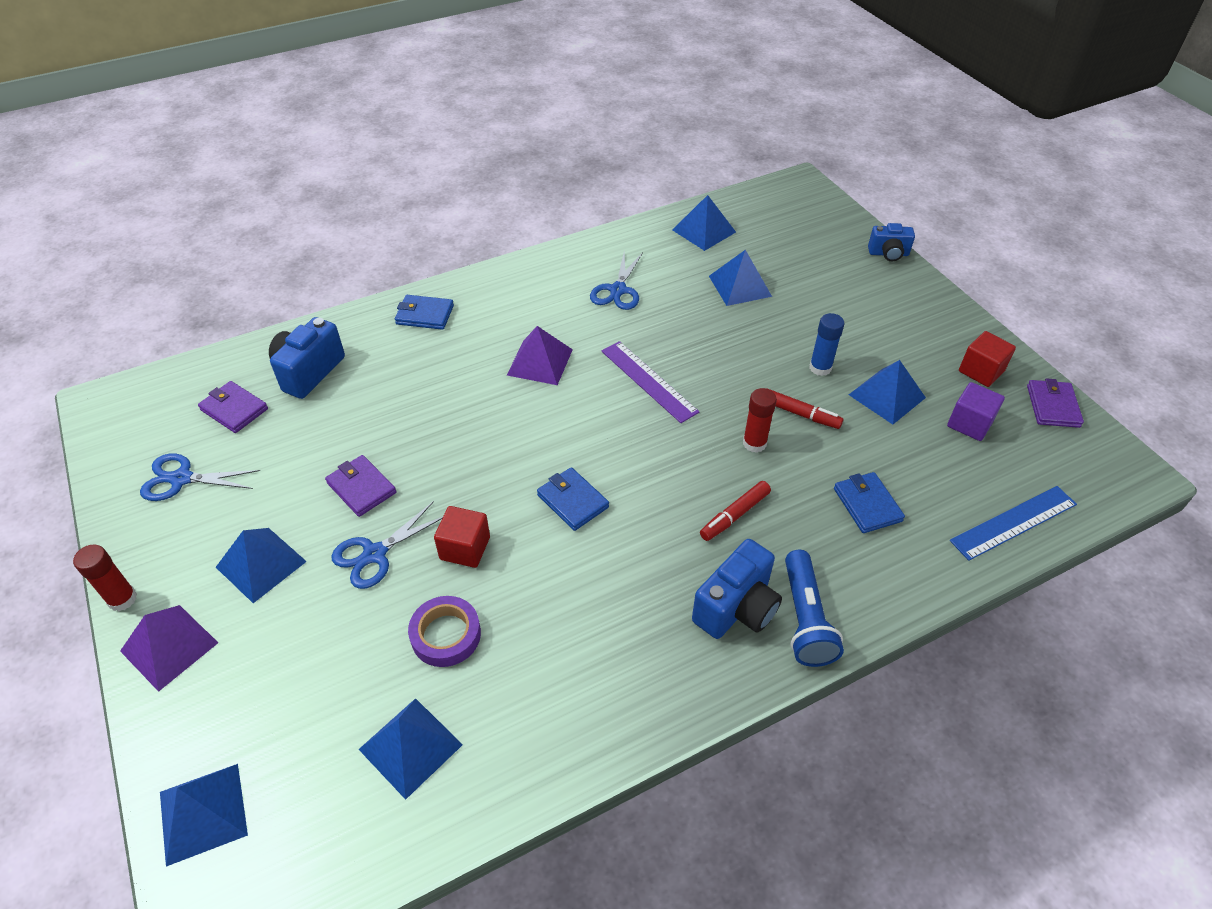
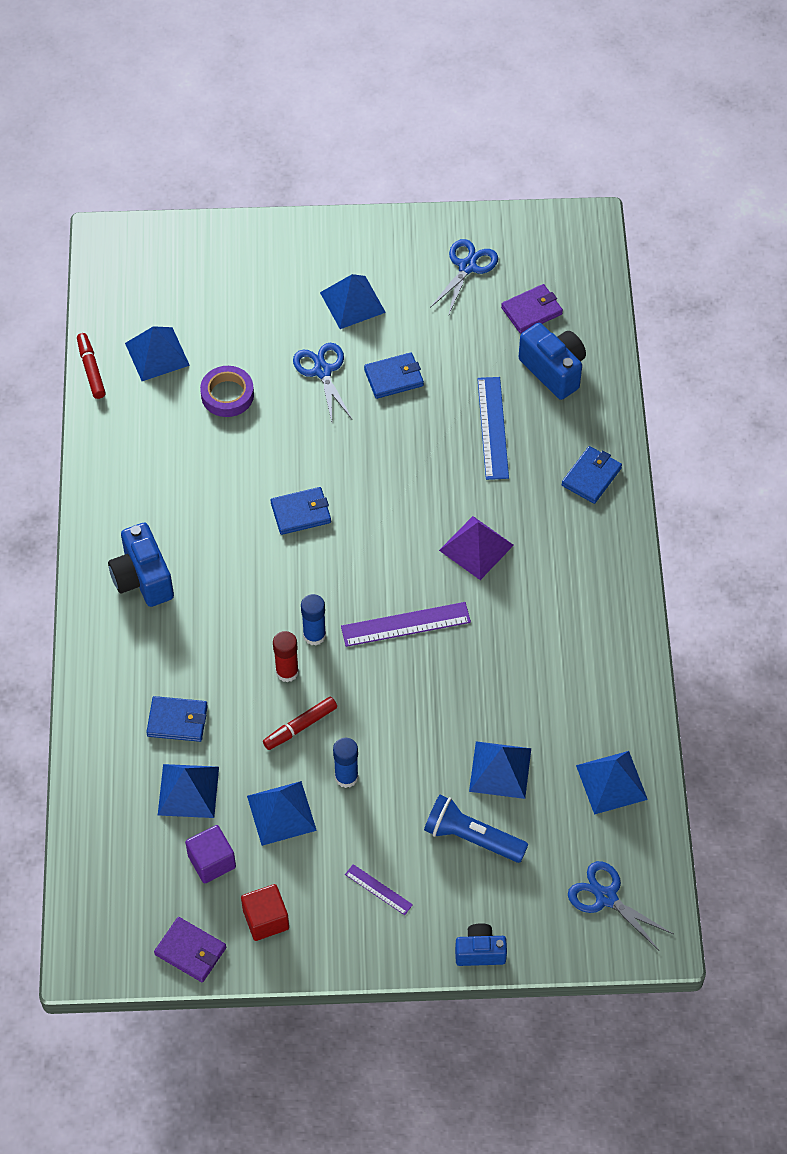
camera: 115 degrees right, 10 degrees up
red glue stick [73,545,137,611] -> none
purple pyramid [120,605,218,692] -> none
blue pyramid [160,764,248,867] -> blue pyramid moved to [158,764,219,818]
purple wallet [325,455,397,517] -> blue wallet [364,352,424,399]
red cube [434,506,490,568] -> none
blue scissors [590,252,643,310] -> blue scissors moved to [568,861,673,950]
red marker [700,481,771,541] -> red marker moved to [77,333,106,399]
blue flashlight [785,550,844,667] -> blue flashlight moved to [424,795,528,863]
blue camera [868,223,915,261] -> blue camera turned 60 degrees clockwise [455,923,507,966]
blue ruler [950,486,1077,561] -> blue ruler moved to [477,377,509,480]
none -> blue glue stick [301,594,326,646]
none -> purple ruler [345,864,413,915]

